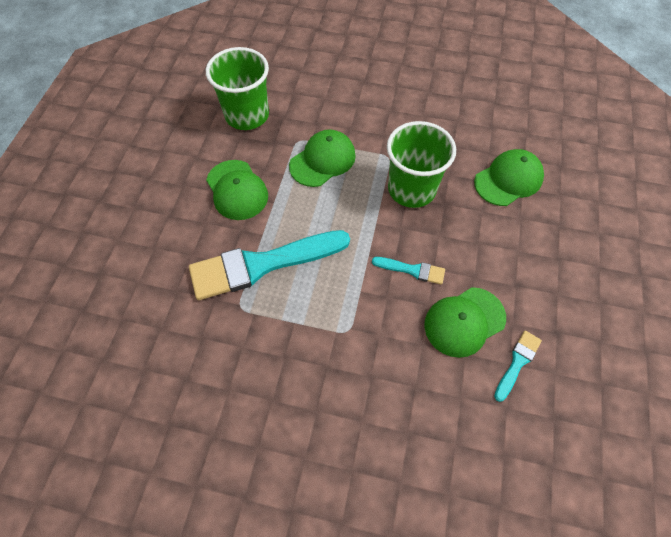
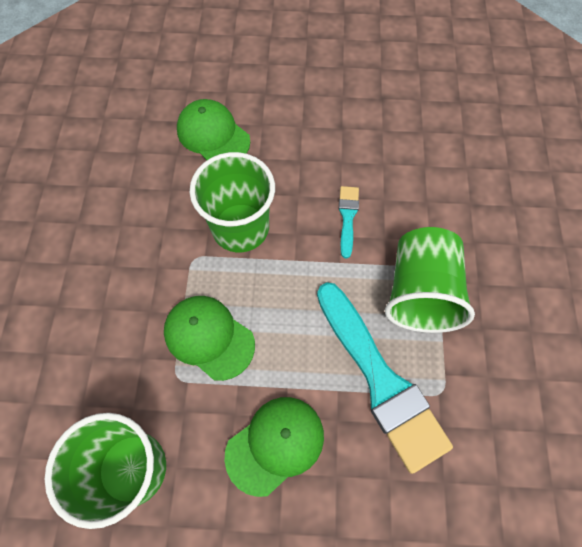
camera: 100 degrees left, 5 degrees up
green cap [424,287,506,358] -> none
turquoise brush [494,331,542,402] -> none
none -> green cup [385,227,475,333]

